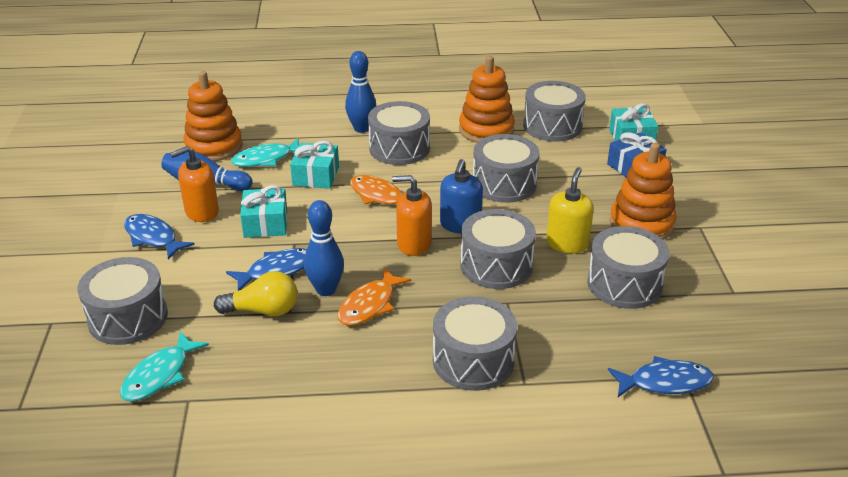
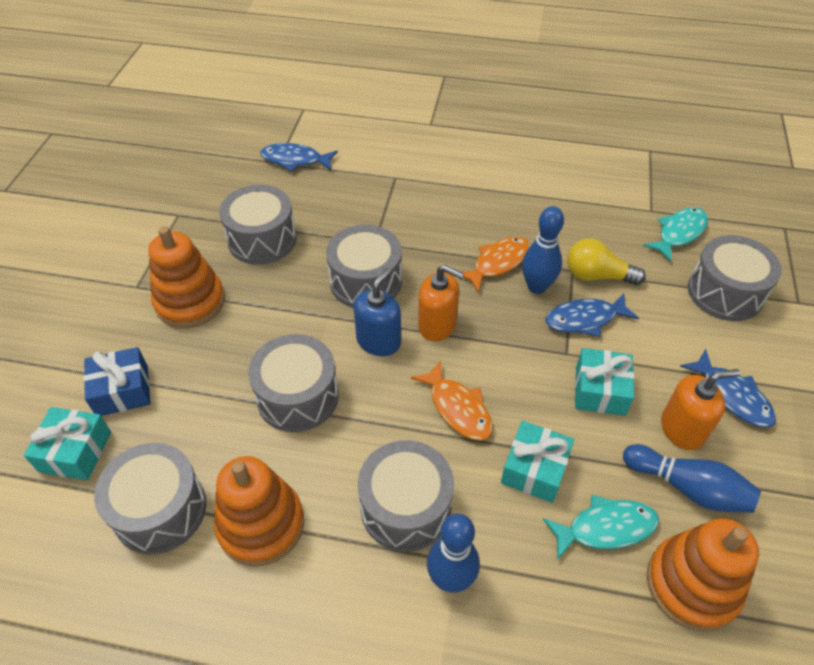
camera: 165 degrees left, 15 degrees up
grey drum [433,296,517,391] -> none
yellow soap dispenser [546,167,594,254] -> none

